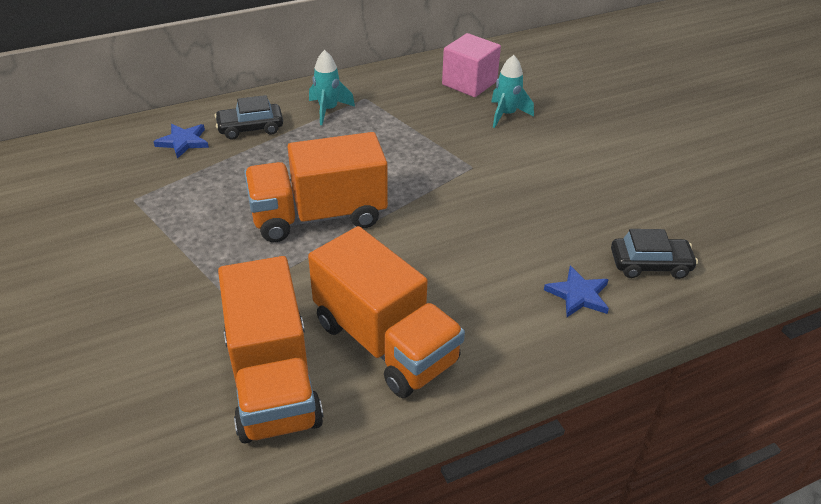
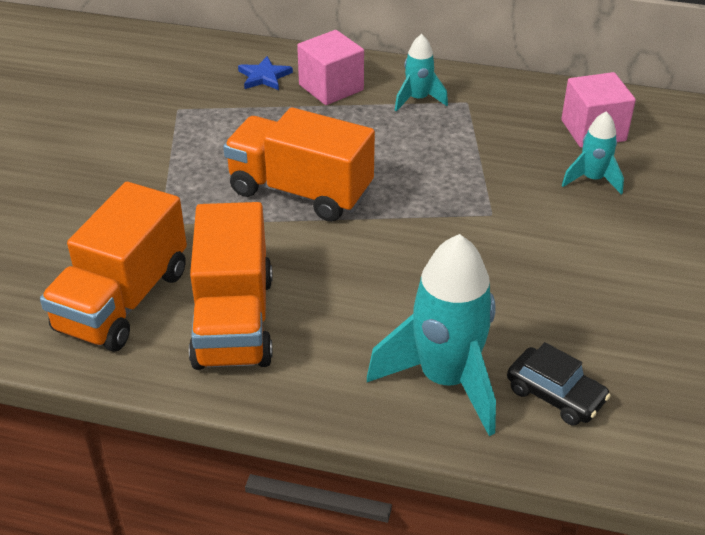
camera: 40 degrees right, 0 degrees up
black car [215,95,283,140] -> pink cube [297,30,364,105]
blue star [544,266,609,317] -> turquoise rocket [367,234,496,436]

